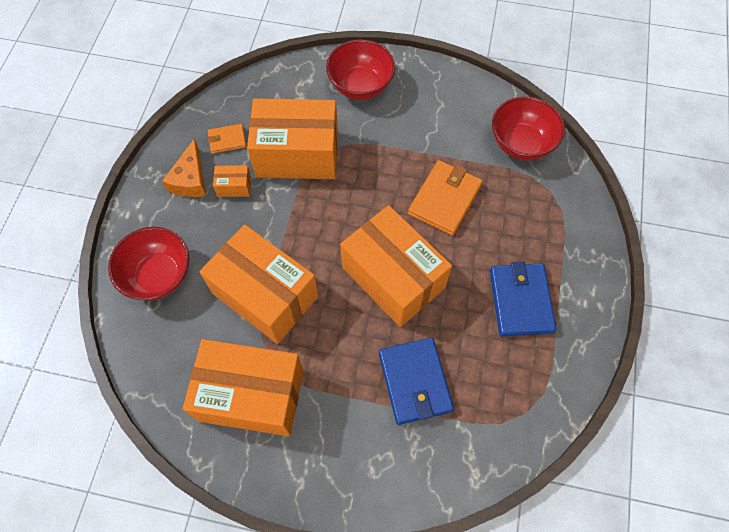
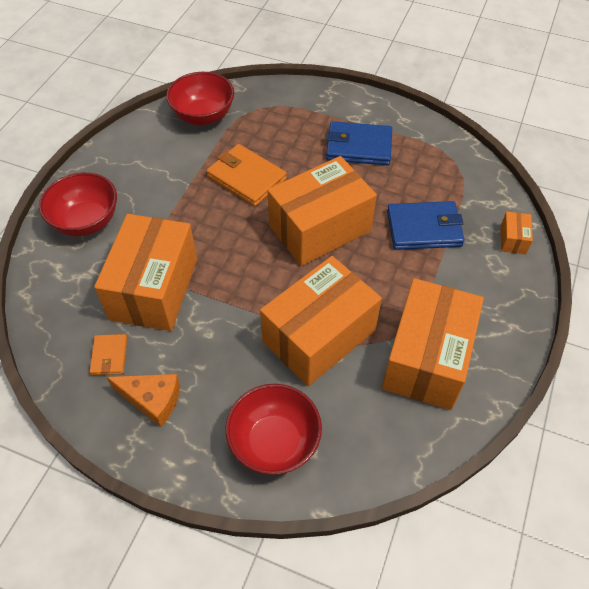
camera: 80 degrees left, 10 degrees down
orange box [213,165,251,197] -> orange box moved to [501,212,533,254]

